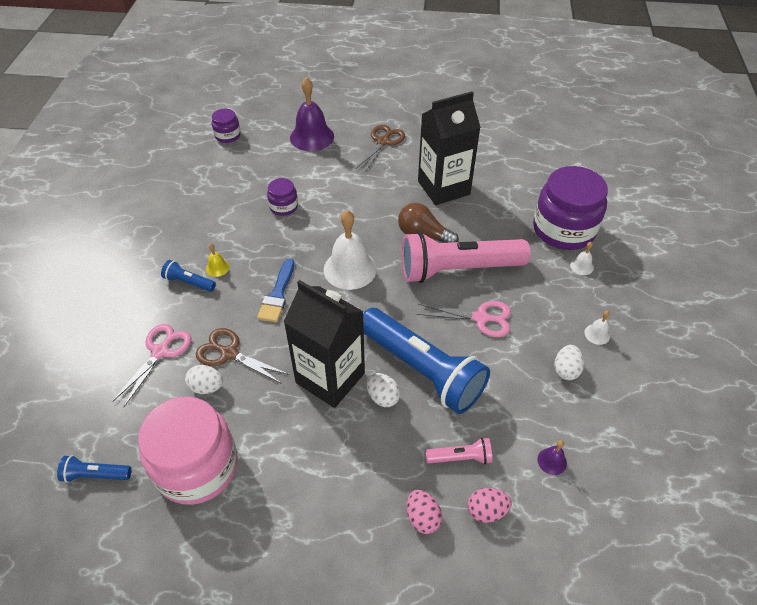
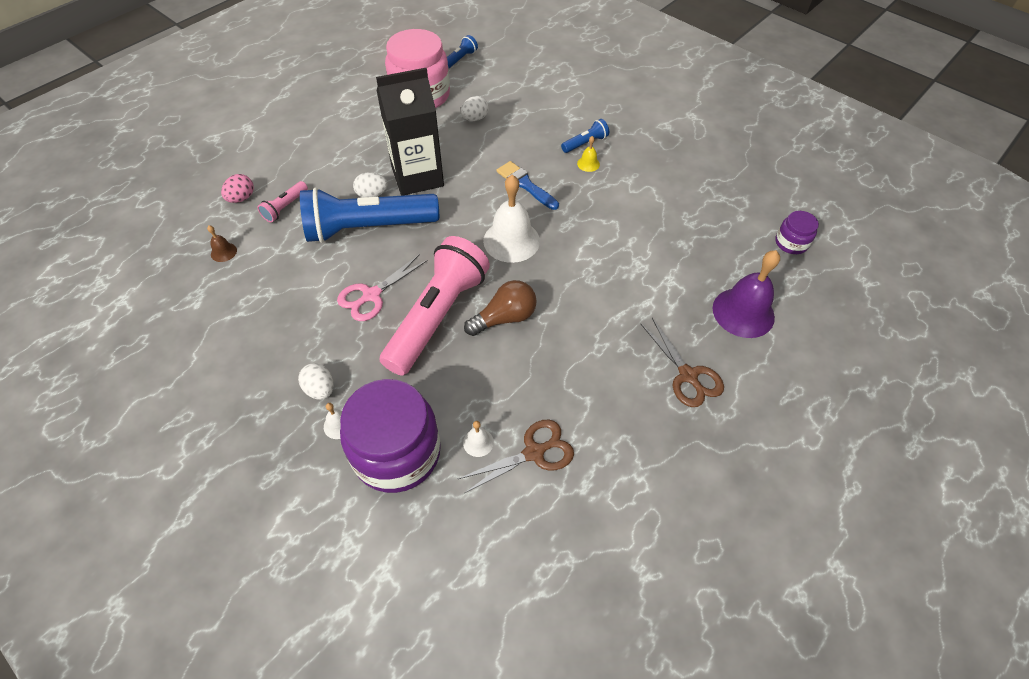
camera: 125 degrees right, 5 degrees up
pink scissors [112,324,191,407] -> none
brown scissors [196,328,289,384] -> brown scissors moved to [458,420,574,493]
purple jar [267,178,298,216] -> none
pink egg [407,490,442,534] -> none
black carton [418,91,481,205] -> none
purple bell [537,440,567,475] -> brown bell [207,225,237,262]
white egg [554,345,584,380] -> white egg moved to [298,363,333,400]
white bell [584,311,610,345] -> white bell moved to [463,421,494,457]

